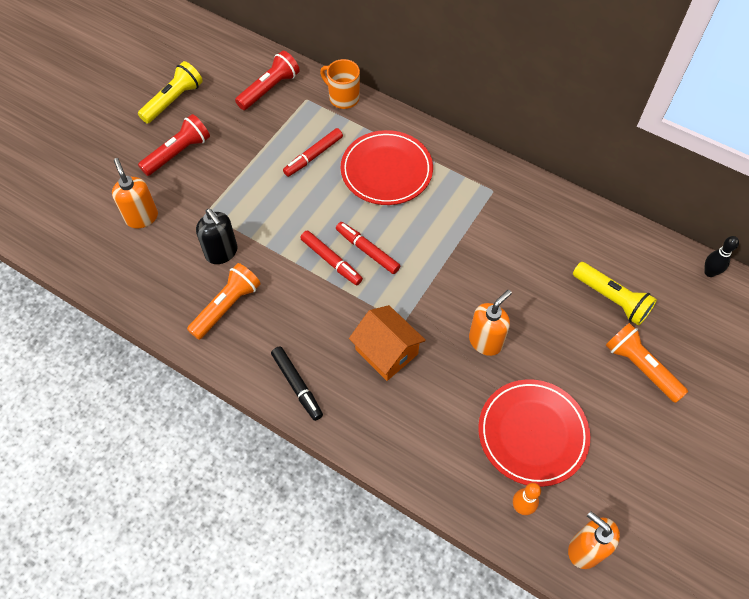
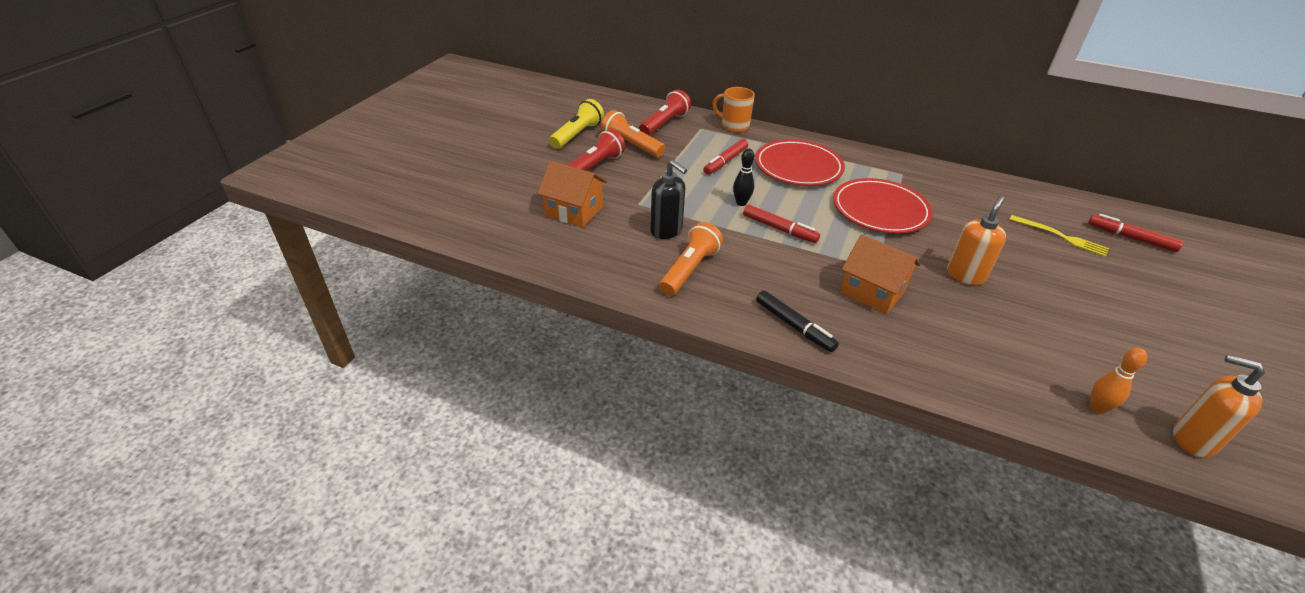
camera: 10 degrees left, 20 degrees down
orange soap dispenser [112,158,158,228] -> orange house [537,161,607,227]
red marker [336,222,400,274] -> red marker moved to [1088,214,1183,252]
red plate [478,379,590,487] -> red plate moved to [833,178,933,234]
yellow flashlight [573,262,657,326] -> yellow fork [1009,215,1109,257]
orange flashlight [606,323,688,403] -> orange flashlight moved to [601,110,665,157]
black bowling pin [704,236,739,277] -> black bowling pin moved to [733,148,754,206]

